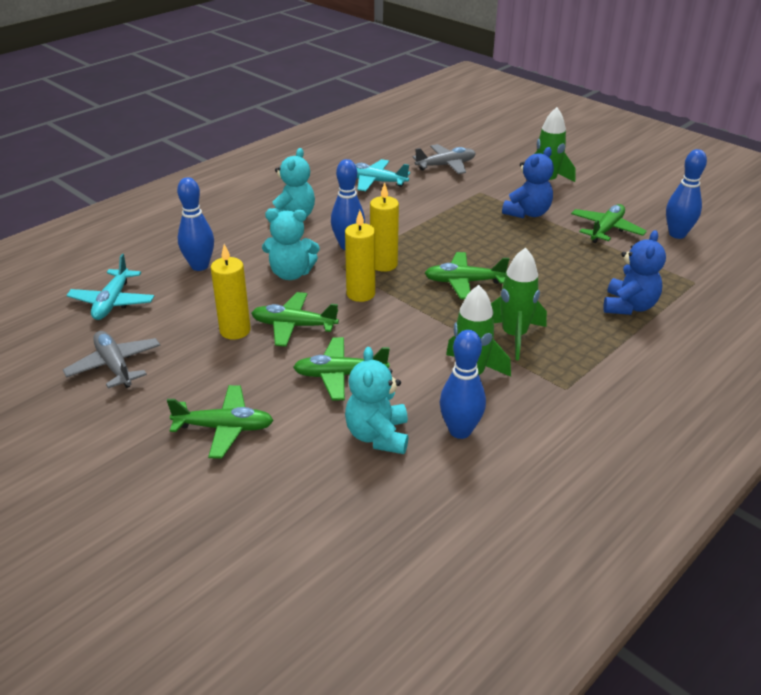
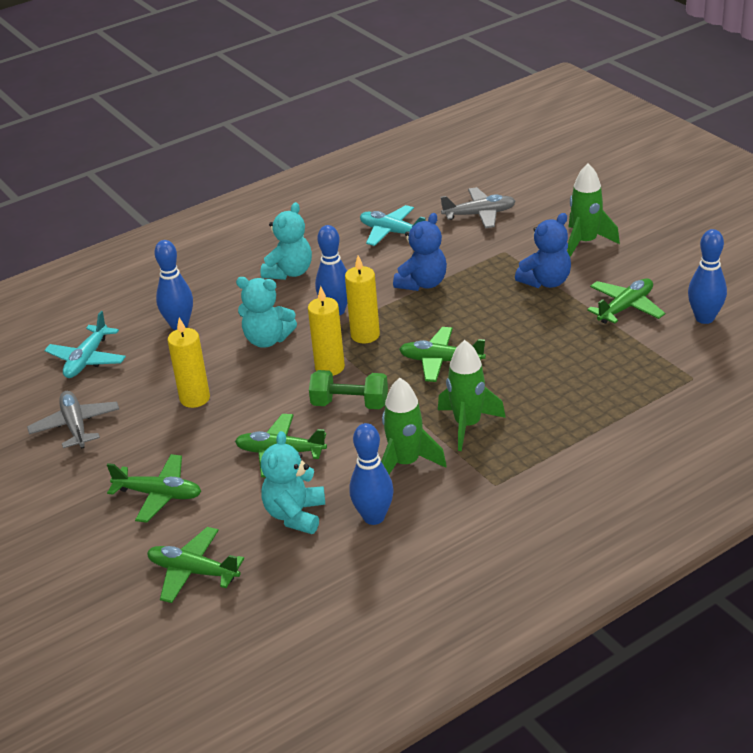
camera: 15 degrees right, 0 degrees up
green plane [251,292,339,347] -> green plane moved to [147,527,244,603]
blue teddy bear [604,230,666,315] -> blue teddy bear moved to [393,213,447,291]
none -> green dumbbell [309,370,388,409]

